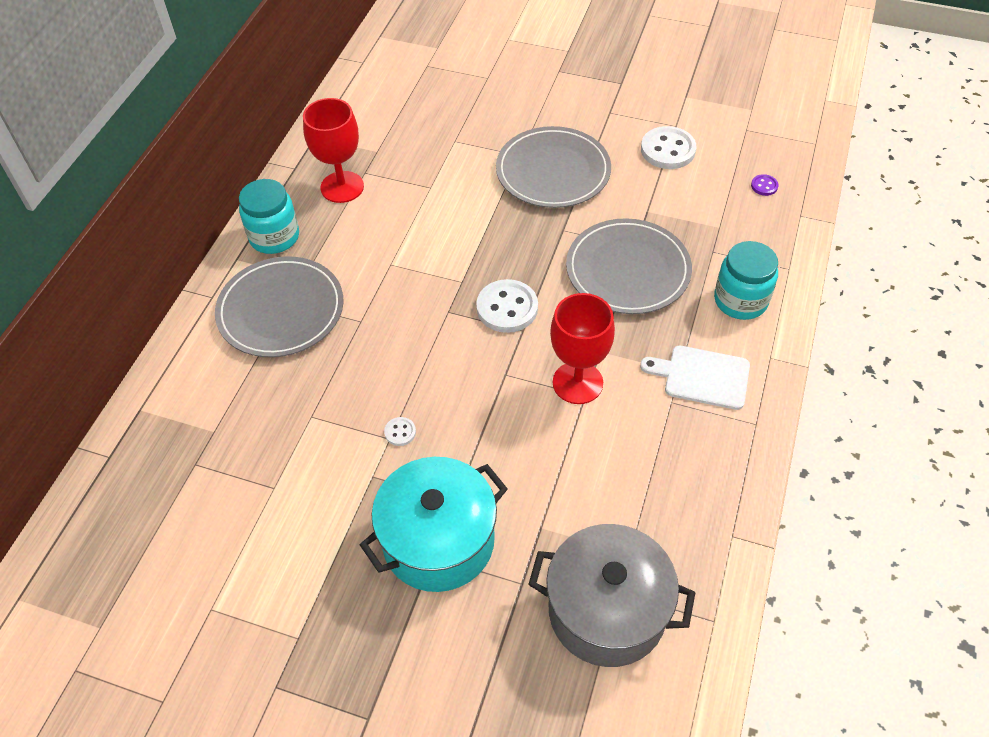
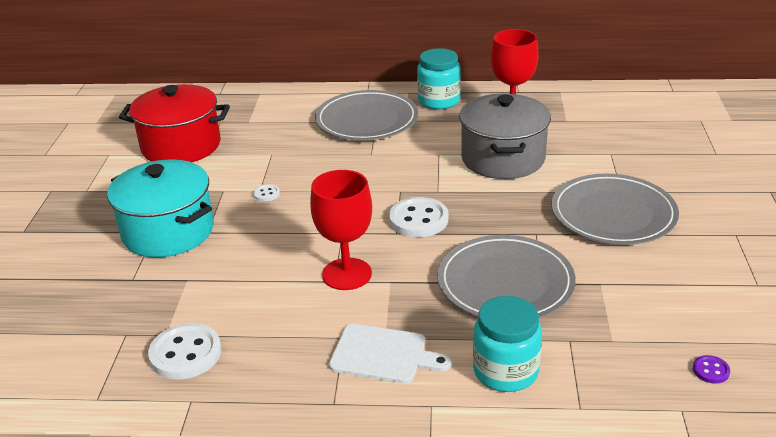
camera: 75 degrees right, 20 degrees down
grey pot [528,524,696,667] -> grey pot moved to [459,94,551,179]
white cutting board [640,346,750,410] -> white cutting board turned 105 degrees clockwise [329,324,452,384]
white button [641,126,696,169] -> white button moved to [148,323,221,379]
none -> red pot [119,84,230,162]

